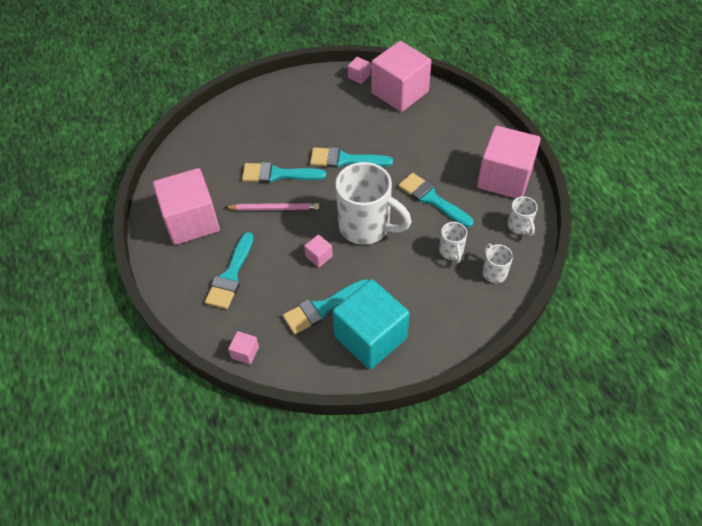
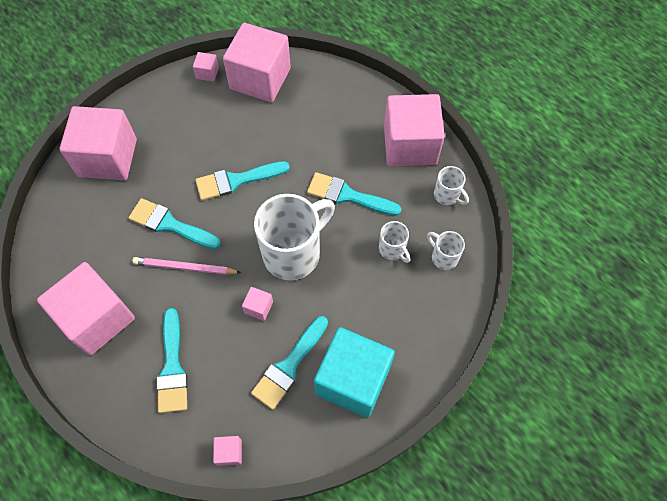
camera: 25 degrees left, 10 degrees up
pink pencil [225,203,319,211] -> pink pencil turned 150 degrees counterclockwise [132,257,241,275]
turquoise brush [242,162,326,183] -> turquoise brush turned 45 degrees clockwise [128,198,221,249]
white mug [335,162,412,245] -> white mug turned 45 degrees counterclockwise [254,194,335,280]
none -> pink cube [60,106,137,180]

